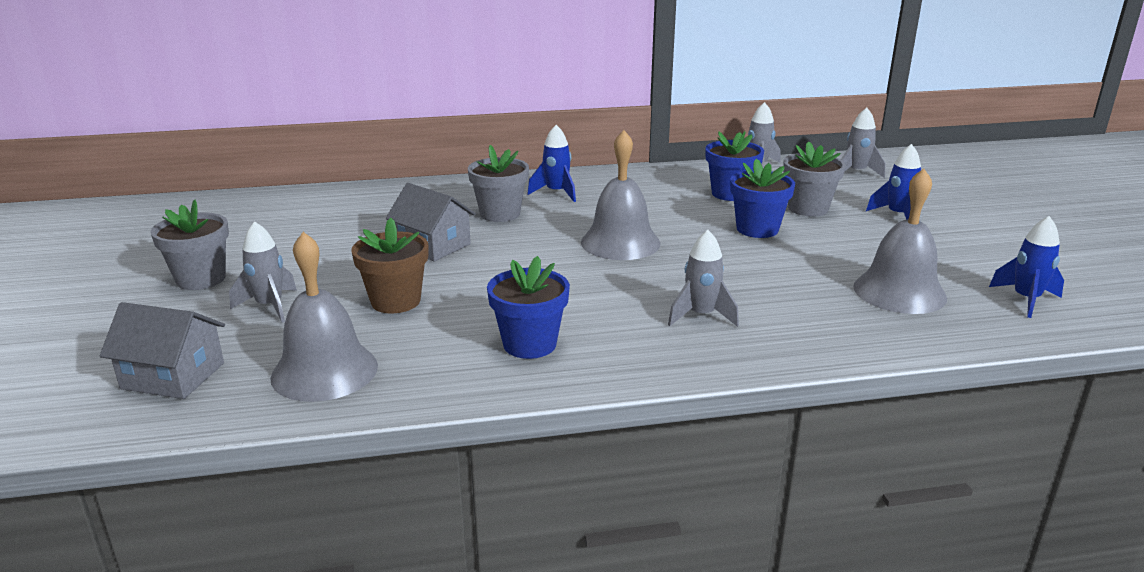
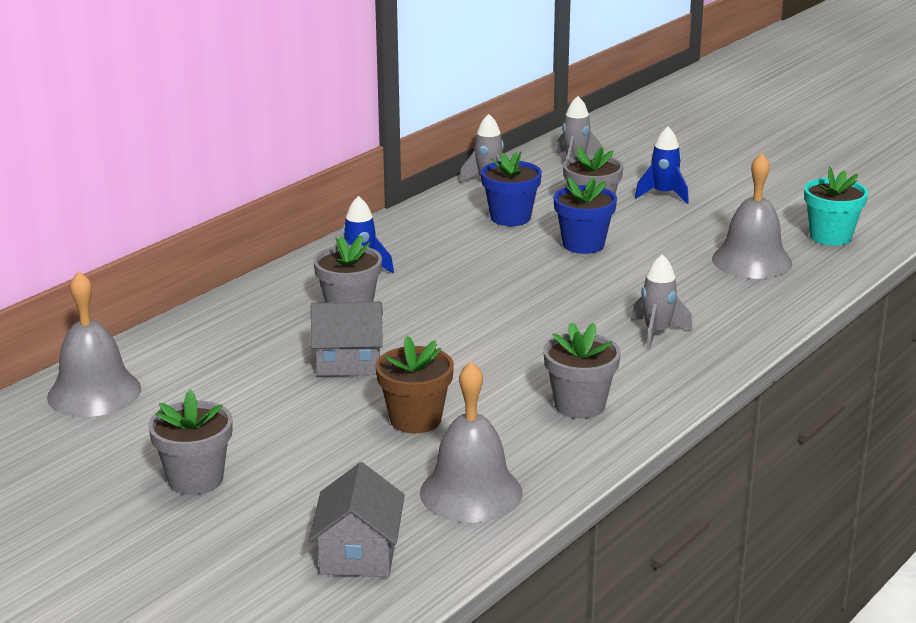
camera: 40 degrees left, 0 degrees up
grey house [99,302,225,399] -> grey house turned 60 degrees counterclockwise [308,462,405,577]
grey rocket [229,221,297,323] -> none
blue flower pot [487,256,570,359] -> grey flower pot [543,322,621,419]
grey bell [581,130,661,260] -> grey bell moved to [47,271,141,417]
blue rocket [989,216,1064,318] -> turquoise flower pot [804,167,868,246]

